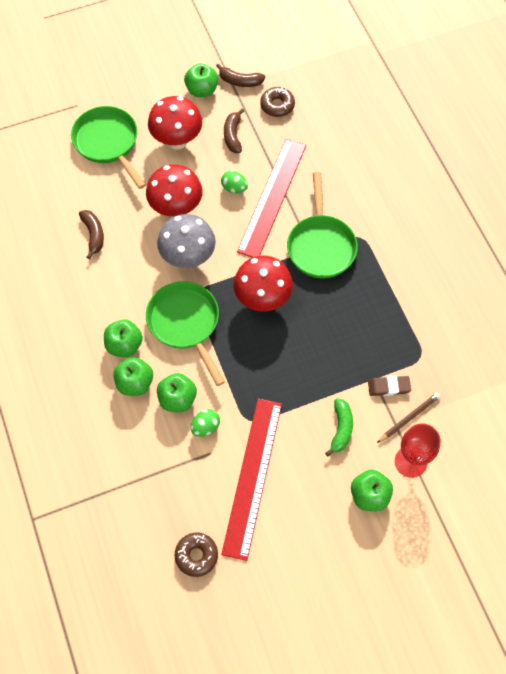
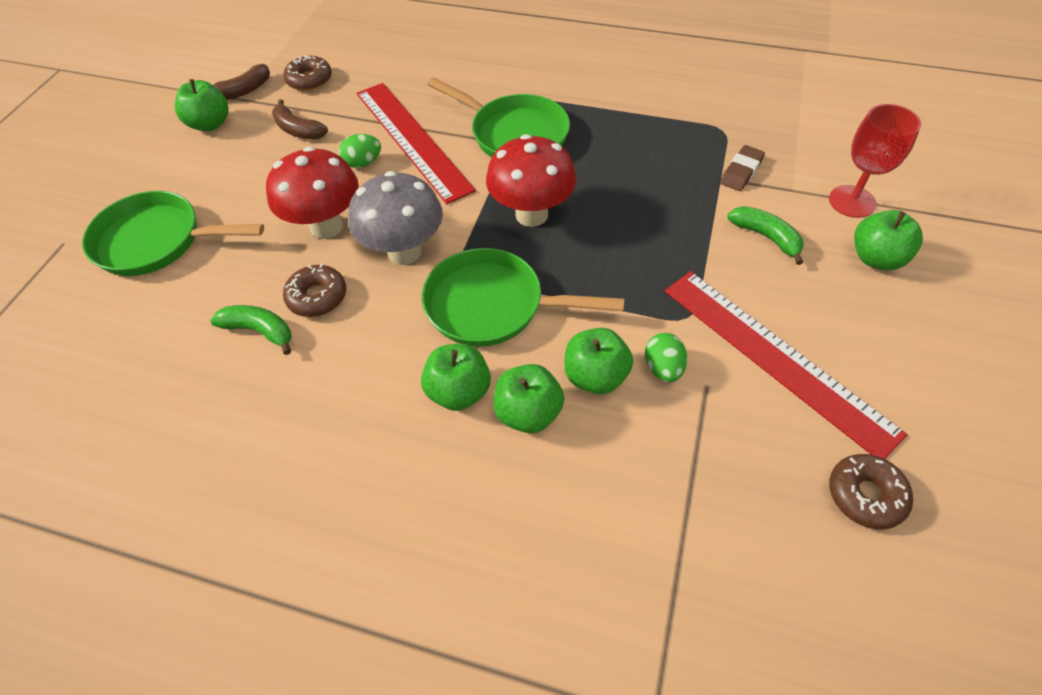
camera: 50 degrees left, 10 degrees down
brown banana [79,210,104,259] -> green banana [210,305,292,355]
red mushroom [148,96,203,150] -> none
brown pencil [377,392,441,443] -> none
none -> brown donut [283,263,346,317]

